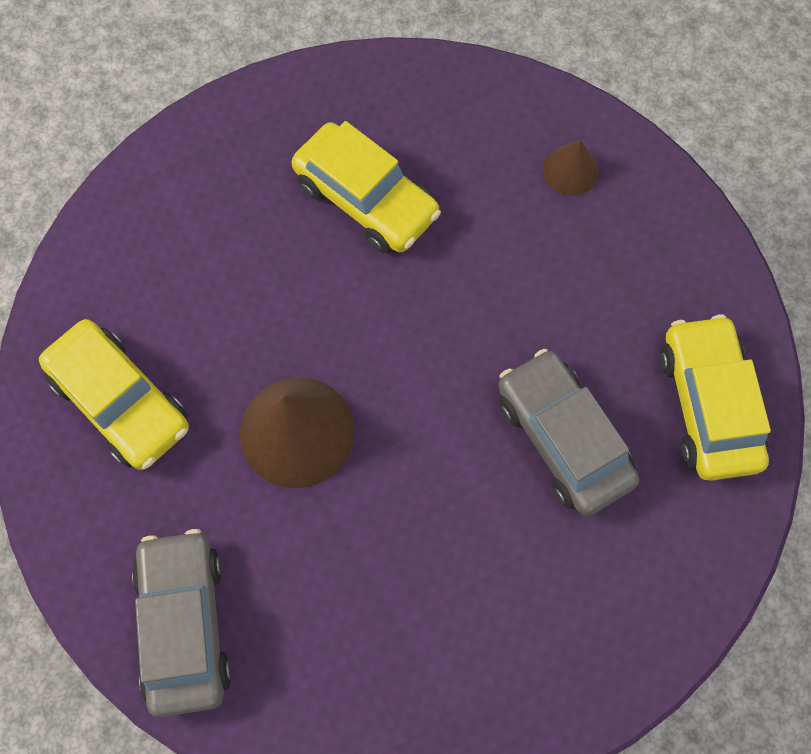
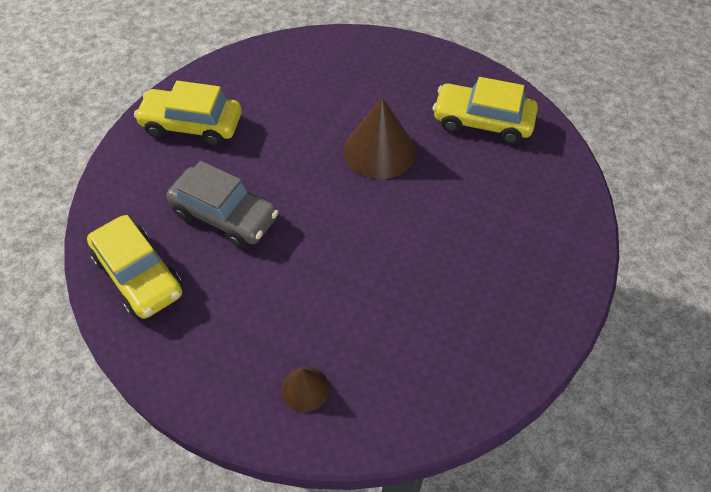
camera: 150 degrees right, 15 degrees down
grey car [132,529,232,717] -> none
yellow car [292,121,441,253] -> yellow car moved to [134,81,242,146]

